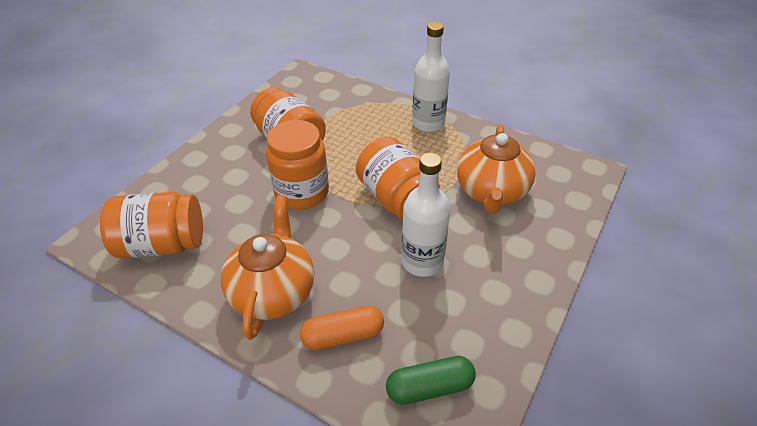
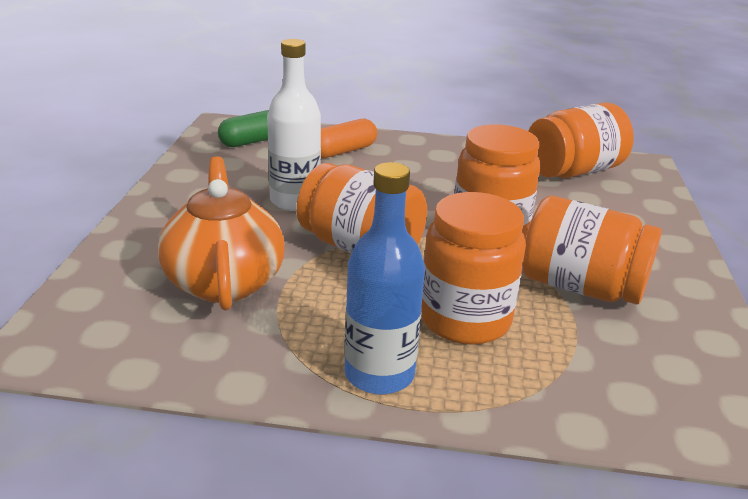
camera: 155 degrees right, 15 degrees down
orange teapot [221,195,314,340] -> none
white bottle [412,22,450,132] -> blue bottle [344,162,425,394]
none -> orange jar [421,192,526,345]

